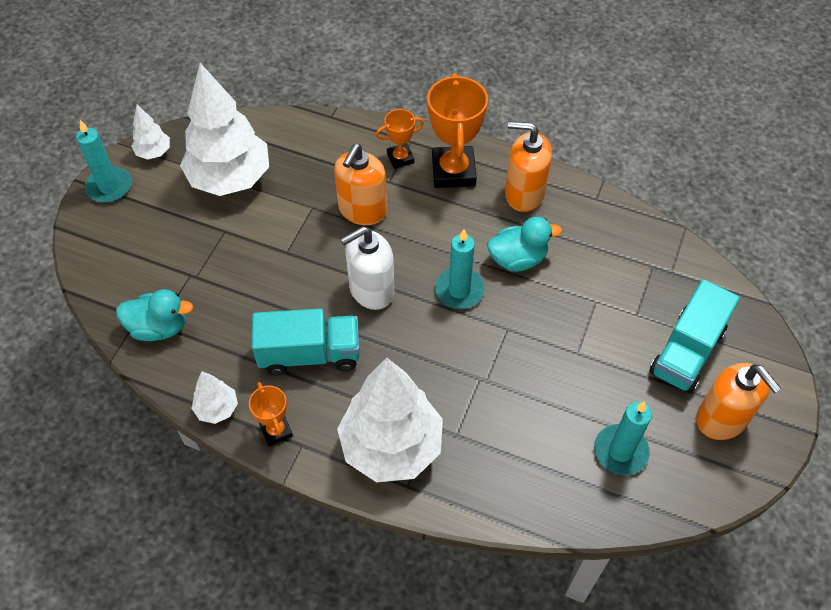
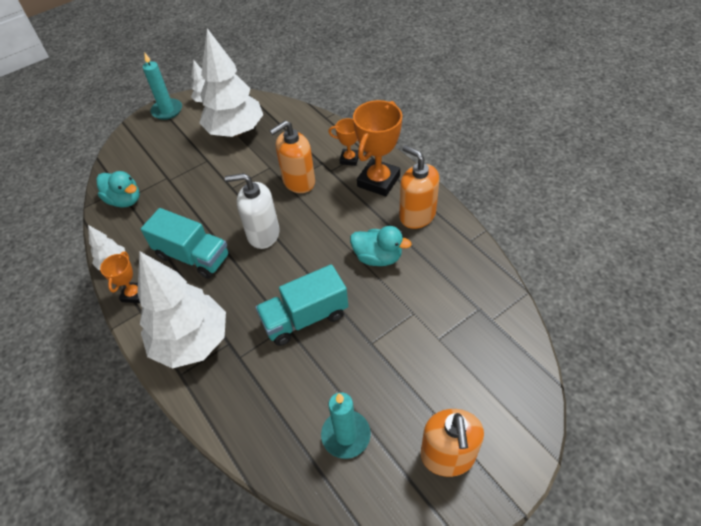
camera: 35 degrees right, 5 degrees down
turquoise candle [435,229,485,309] -> none
turquoise truck [649,279,740,393] -> turquoise truck moved to [255,264,348,346]

